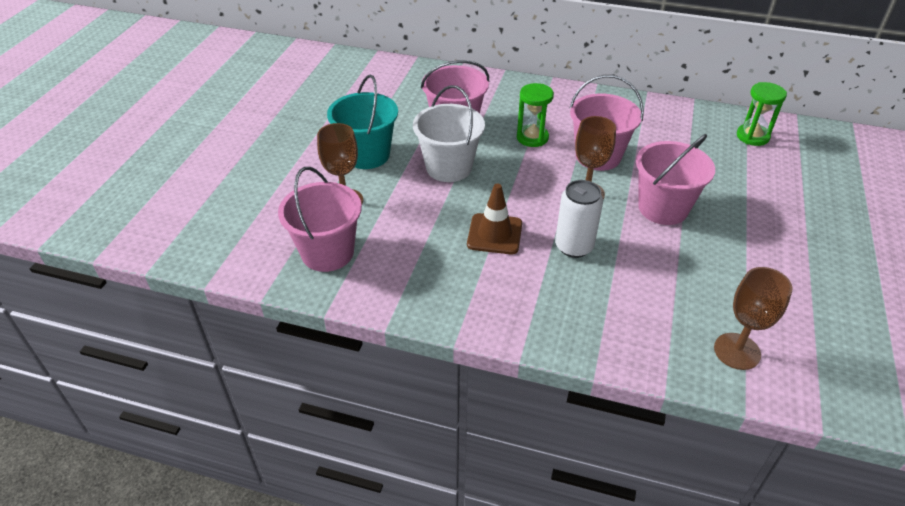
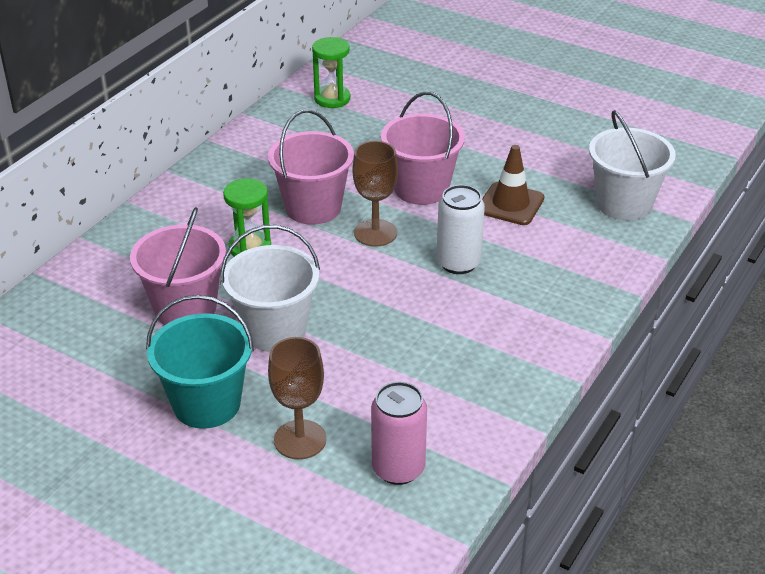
camera: 75 degrees left, 5 degrees down
pink bucket [278,167,362,272] -> pink can [371,382,427,485]
brown traffic cone [467,183,522,254] -> brown traffic cone moved to [482,145,544,225]
brown goblet [714,267,793,370] -> white bucket [589,110,676,221]

